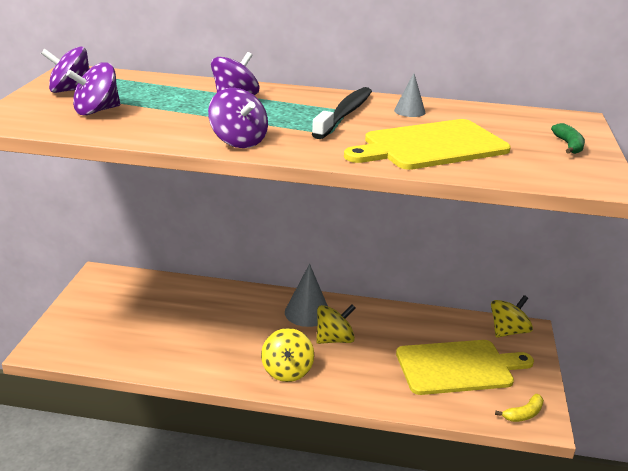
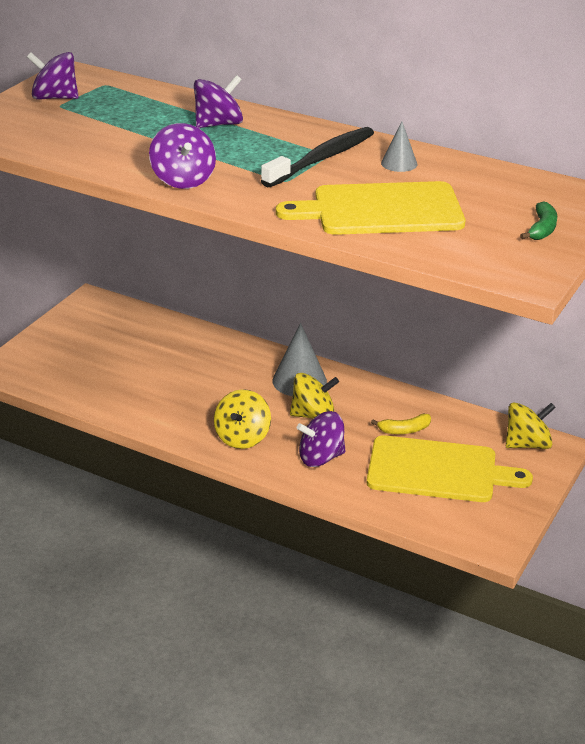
camera: 20 degrees right, 5 degrees up
purple spinning top [66,62,120,116] -> purple spinning top moved to [297,411,346,467]
yellow banana [495,394,544,422] -> yellow banana moved to [371,414,431,434]

